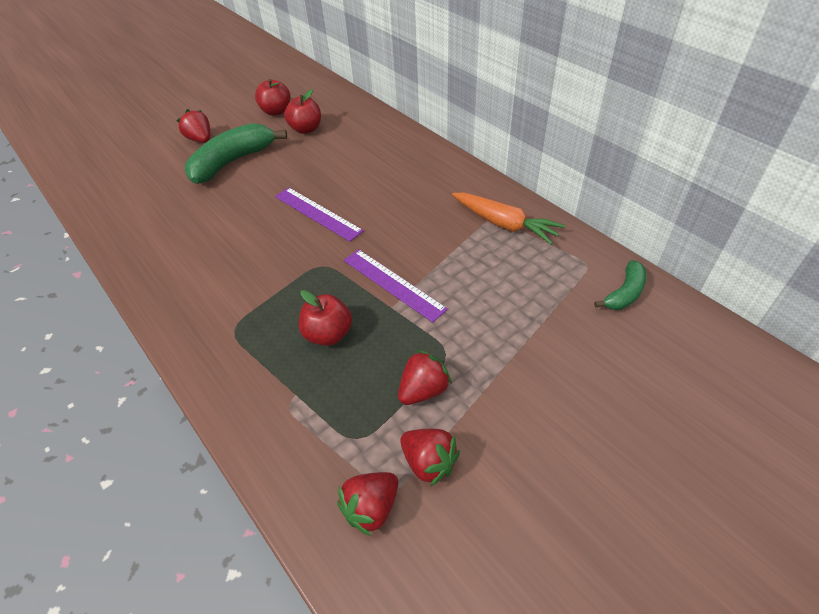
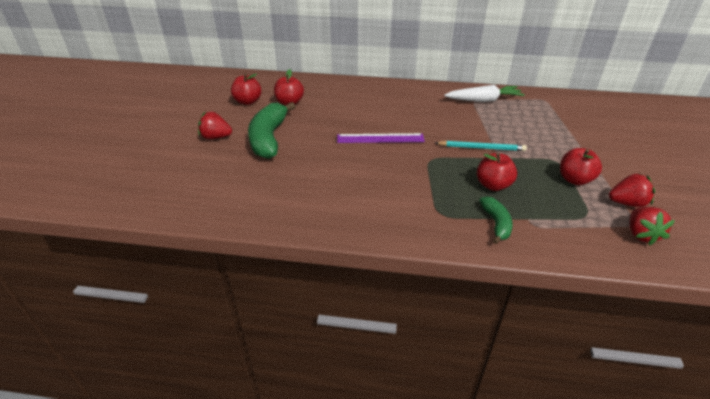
camera: 45 degrees left, 10 degrees down
purple ruler [344,249,448,322] -> turquoise pencil [435,141,527,151]
red strawberry [398,349,452,405] -> red apple [560,148,602,185]
orange carrot [452,193,565,245] -> white carrot [444,85,525,102]
green banana [594,260,647,310] -> green banana moved to [479,196,513,244]

